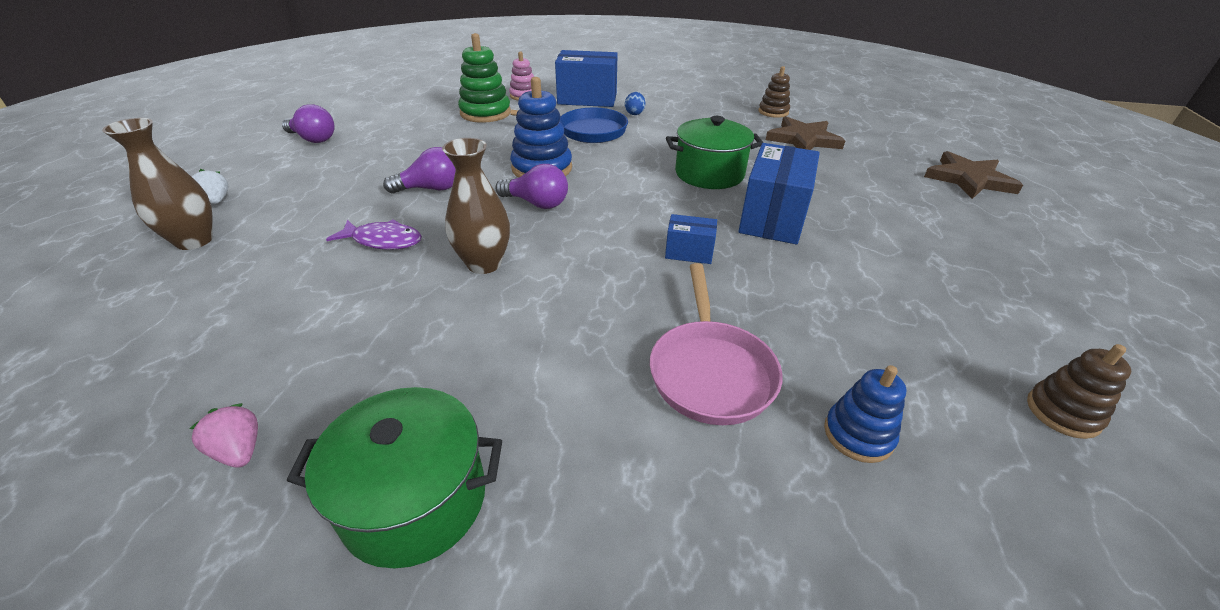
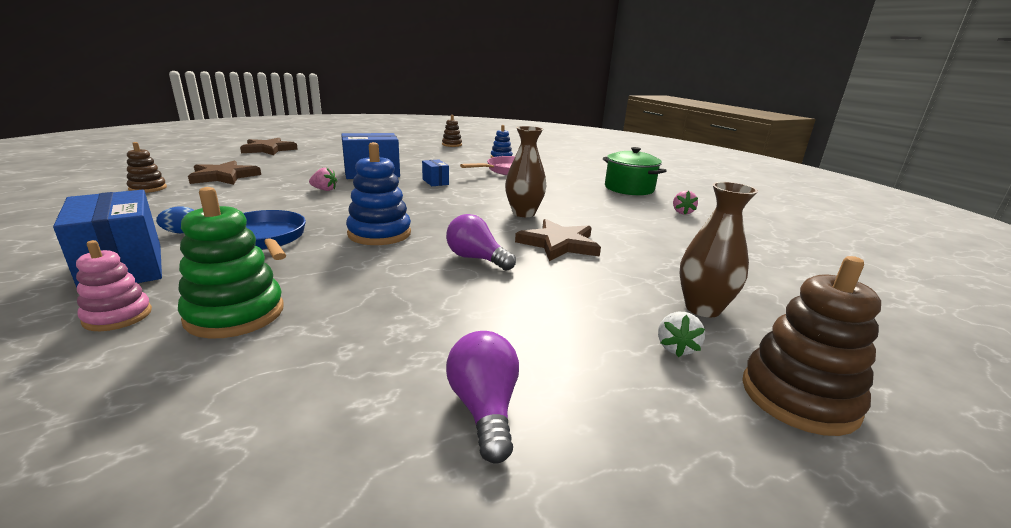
camera: 130 degrees left, 15 degrees down
purple fish [326,219,422,250] -> brown star [515,219,601,261]
purple light bulb [495,164,568,209] -> none
green pot [666,116,763,189] -> pink strawberry [309,167,337,191]
none -> brown stacking toy [742,256,881,436]

